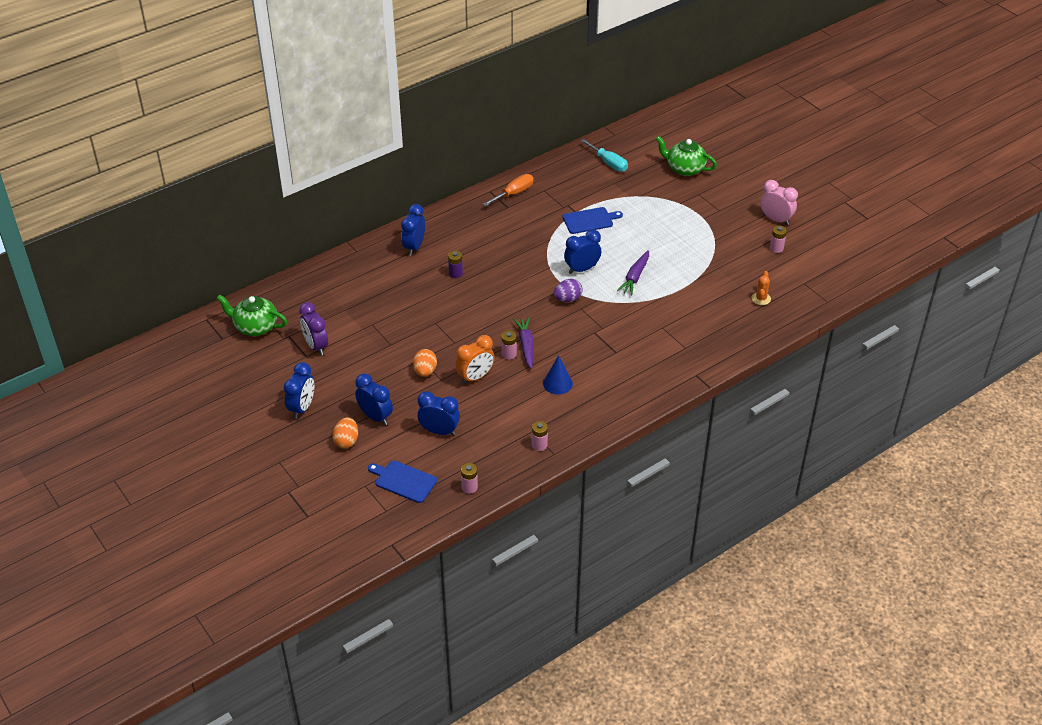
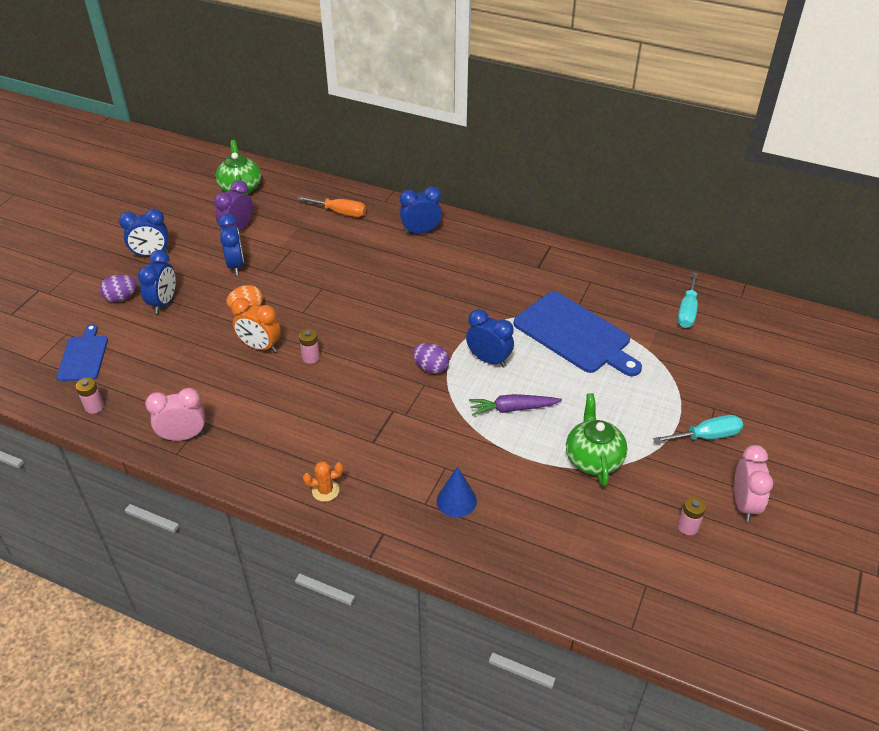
camera: 60 degrees right, 0 degrees up
orange egg [333,417,358,448] -> purple egg [100,275,137,302]
blue clock [417,391,460,436] -> blue clock moved to [218,214,244,275]
purple battery [448,250,463,278] -> none
orange screwdriver [483,174,534,206] -> orange screwdriver moved to [297,196,366,217]
purple carrot [513,317,534,369] -> none
pink battery [532,421,548,451] -> pink clock [145,388,205,441]
blue cone [543,355,573,395] -> blue cone moved to [437,467,477,518]
blue cutting board [563,207,623,234] -> blue cutting board [513,291,642,376], size x1.76
green teapot [656,136,717,176] -> green teapot moved to [566,393,627,487]
orange cactus [752,271,771,305] -> orange cactus moved to [303,461,343,502]
none -> turquoise screwdriver [653,415,743,443]

